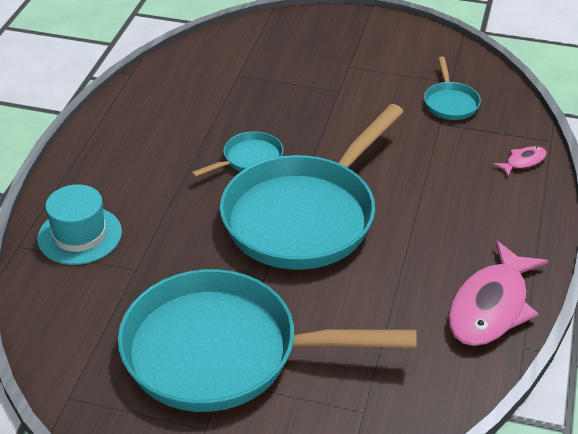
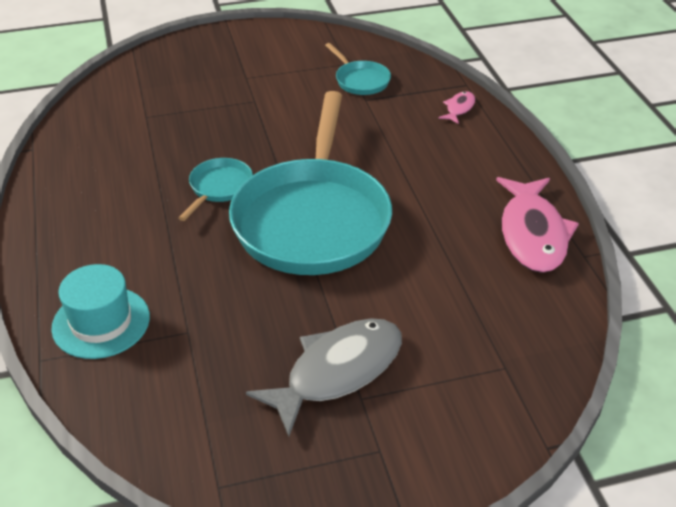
camera: 30 degrees left, 0 degrees up
turquoise pan [118,269,416,412] -> grey fish [246,318,402,436]

